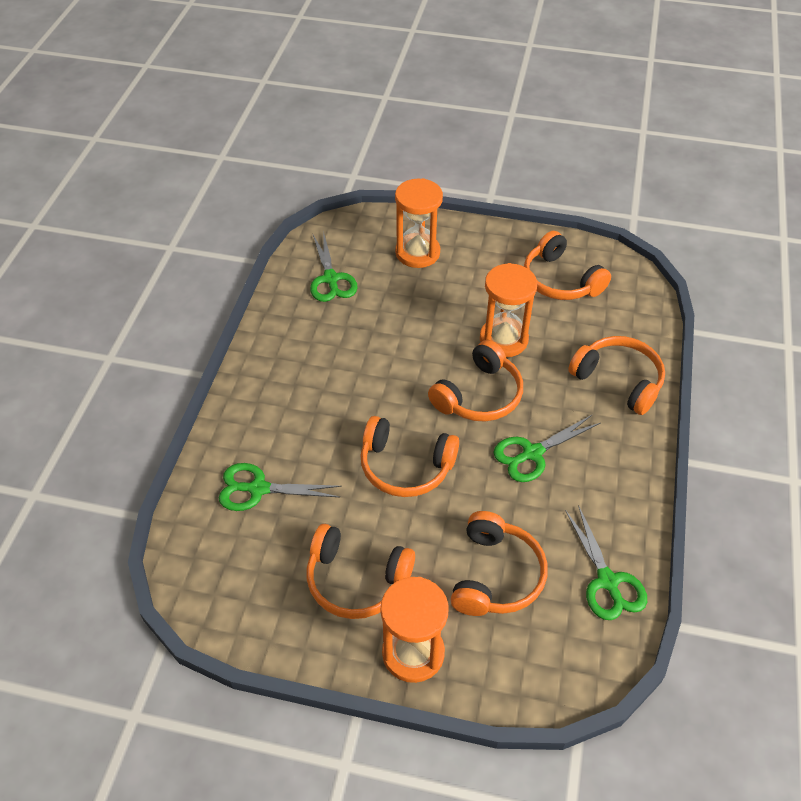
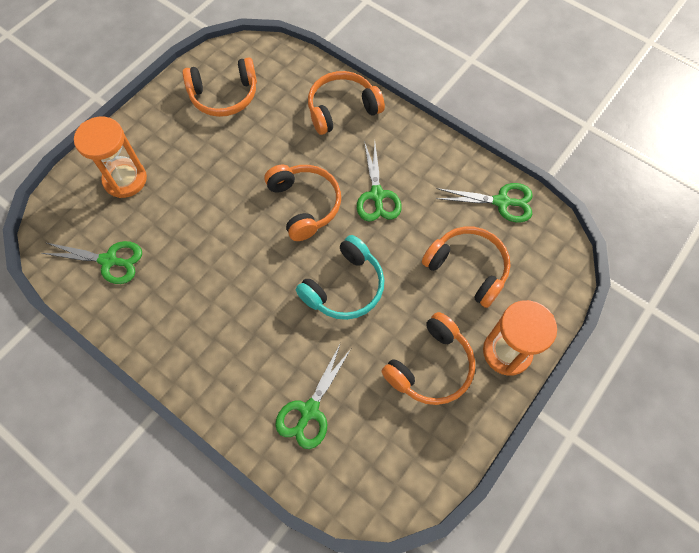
camera: 65 degrees left, 15 degrees up
orange headphones [360,416,459,497] -> turquoise headphones [296,235,384,320]
orange hourglass [480,263,537,357] -> none

